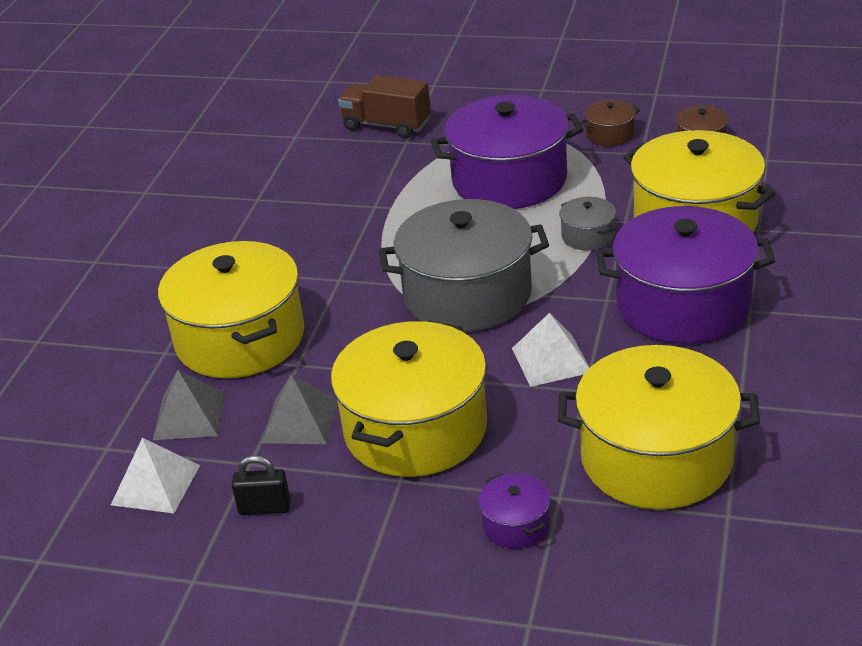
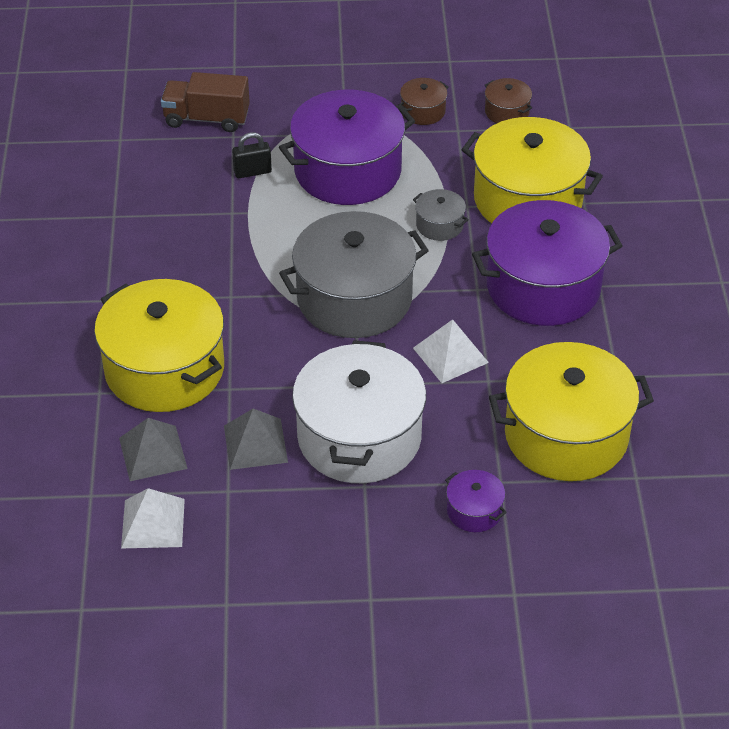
camera: 20 degrees left, 10 degrees up
black padlock [232,455,291,515] -> black padlock moved to [232,132,272,178]
yellow pot [331,320,487,477] -> white pot [292,340,426,483]

